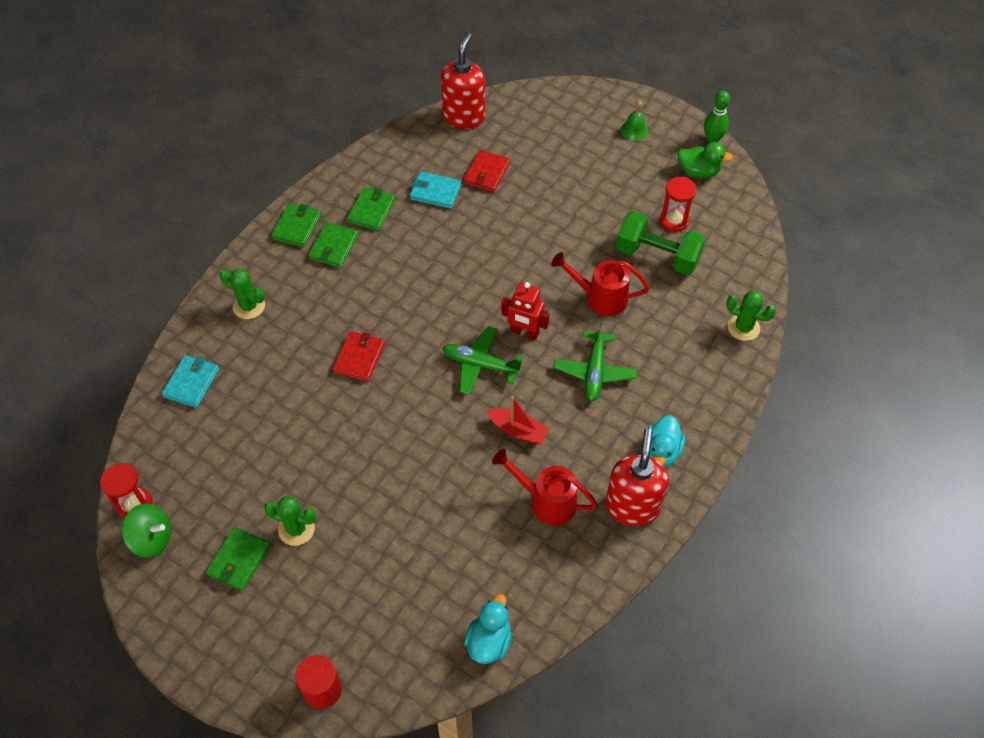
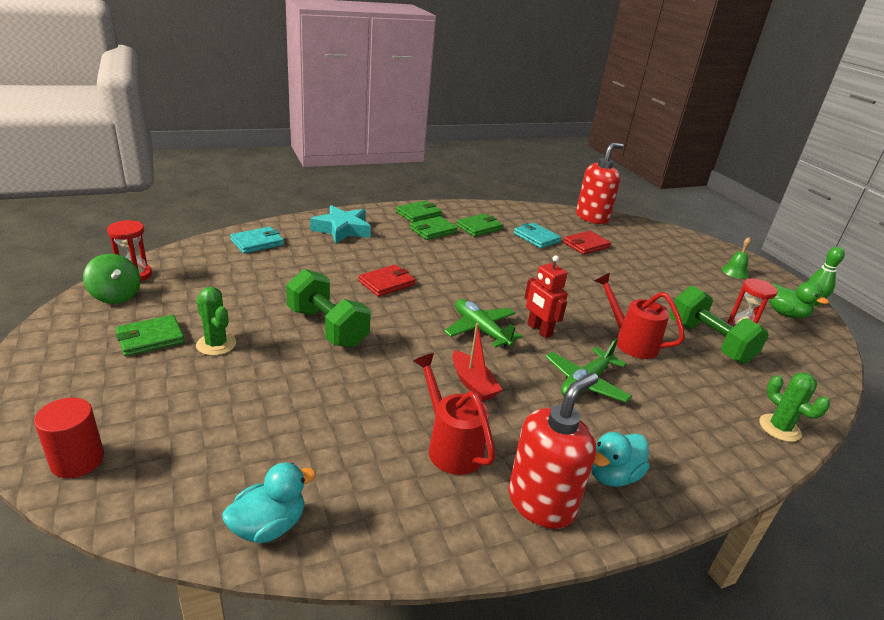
camera: 30 degrees right, 25 degrees down
green cactus [219,269,265,319] -> turquoise star [310,205,371,244]
none -> green dumbbell [286,269,371,348]

